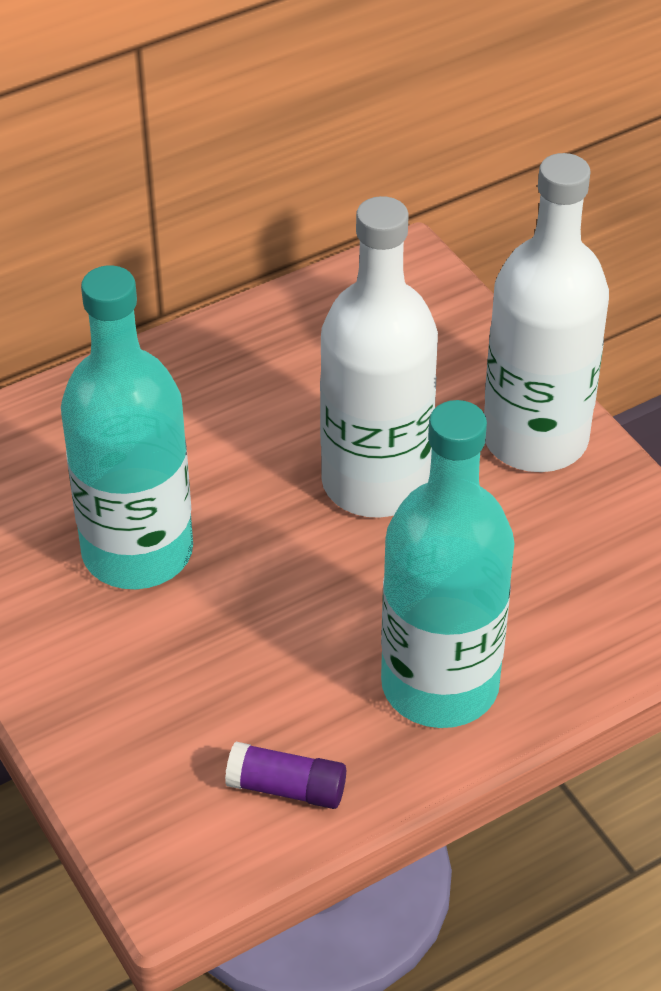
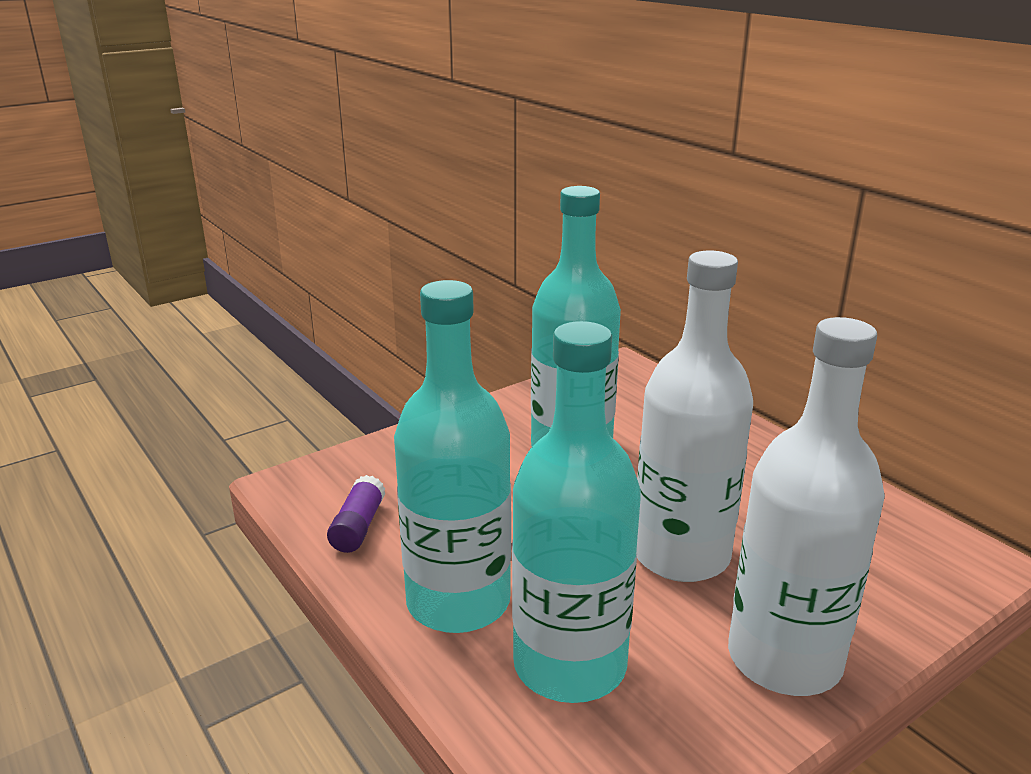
camera: 85 degrees right, 20 degrees down
none -> turquoise bottle [512,321,641,703]

